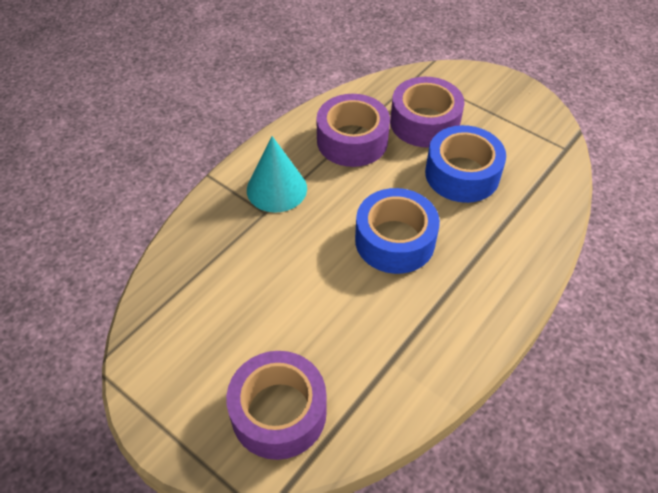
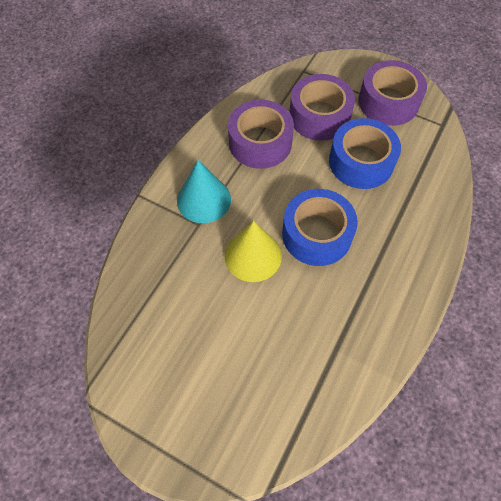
camera: 10 degrees left, 10 degrees up
purple tape [226,351,327,460] -> purple tape moved to [358,60,427,126]
none -> yellow cone [224,221,282,282]

